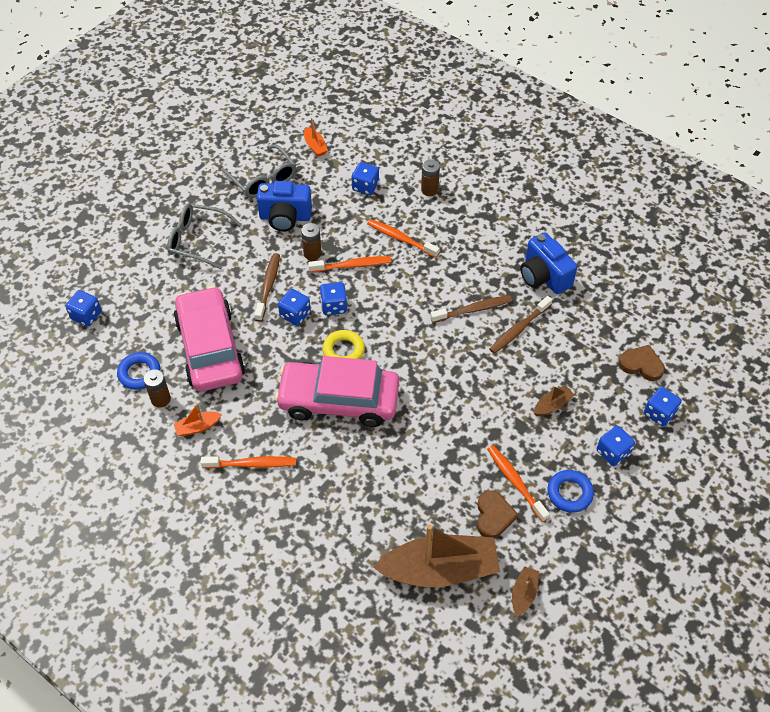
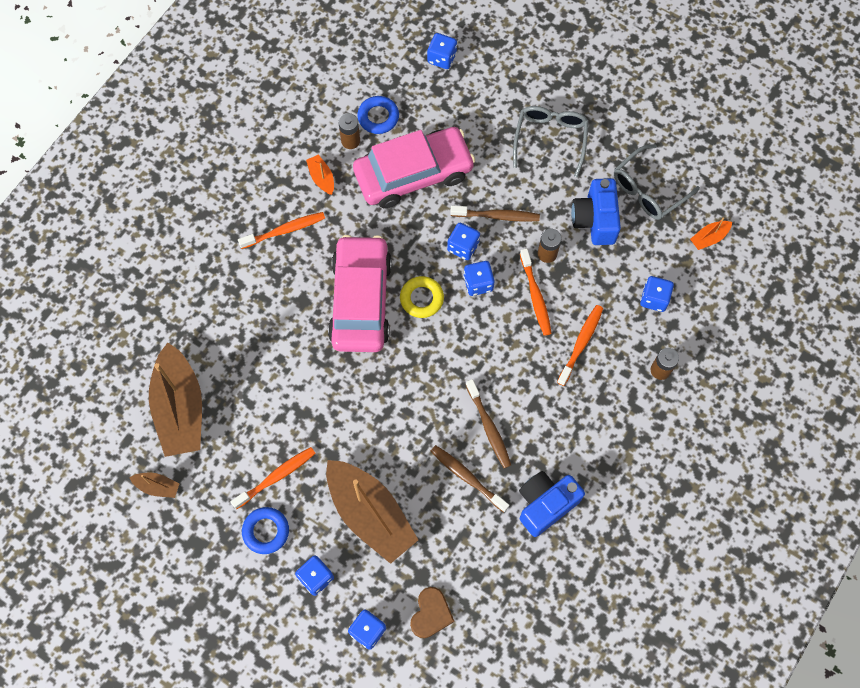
camera: 85 degrees right, 15 degrees up
orange toothbrush [201,456,296,469] -> orange toothbrush turned 105 degrees counterclockwise [238,212,325,249]
brown heart [477,490,518,538] -> none
brown boat [534,385,575,416] -> brown boat [326,460,418,564], size x2.35

